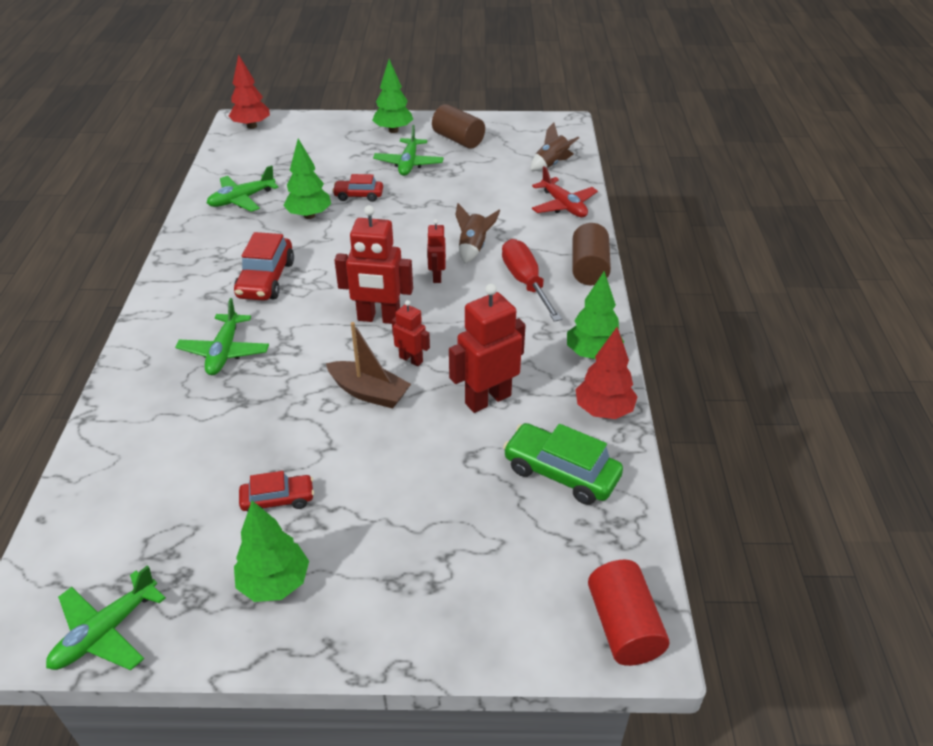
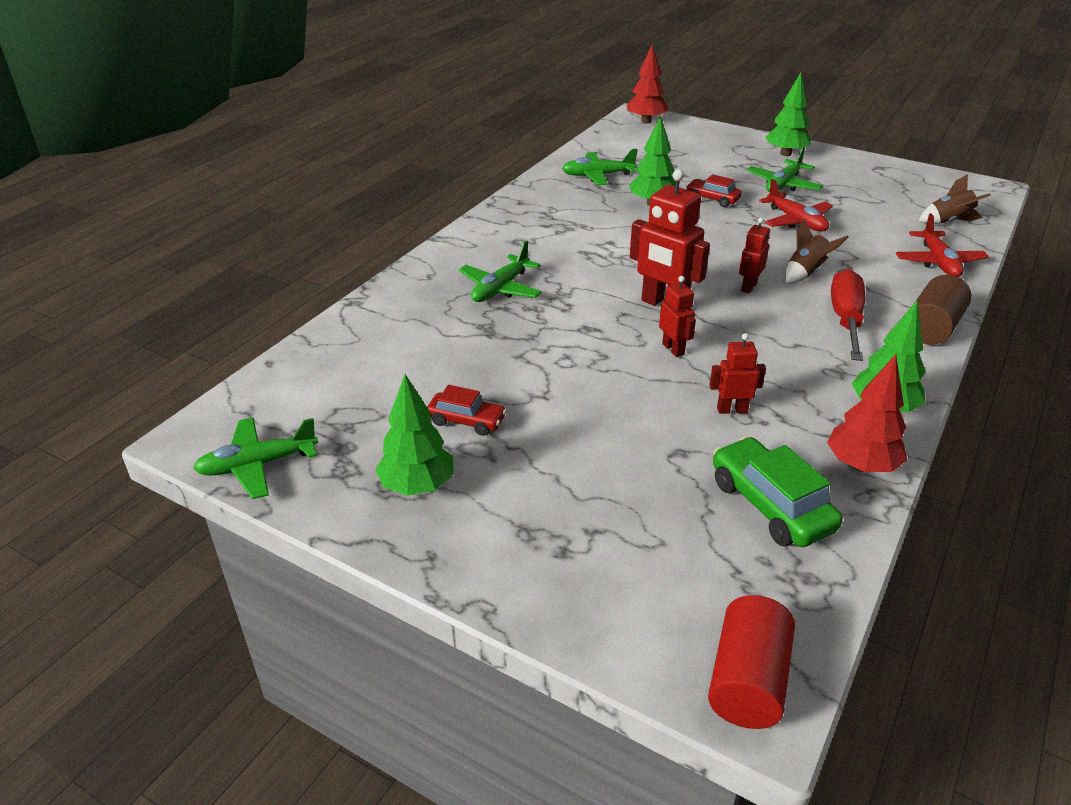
camera: 30 degrees right, 5 degrees down
red car [234,232,294,301] -> none
brown boat [326,322,411,409] -> none
brown cylinder [432,104,485,149] -> none
red robot [449,284,526,413] -> red robot [709,333,766,414], size x0.55
none -> red plane [759,179,833,231]

